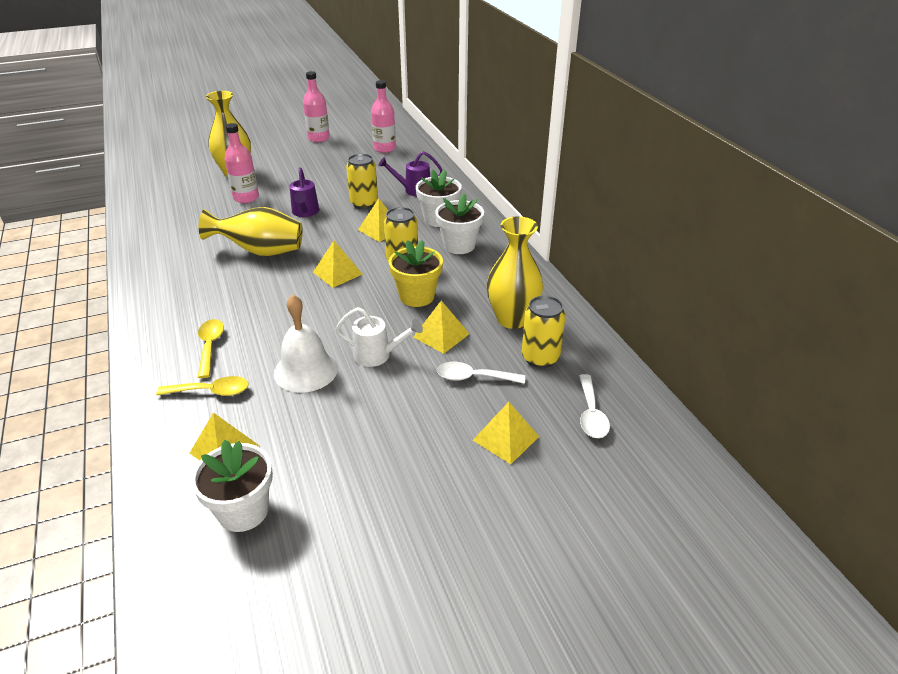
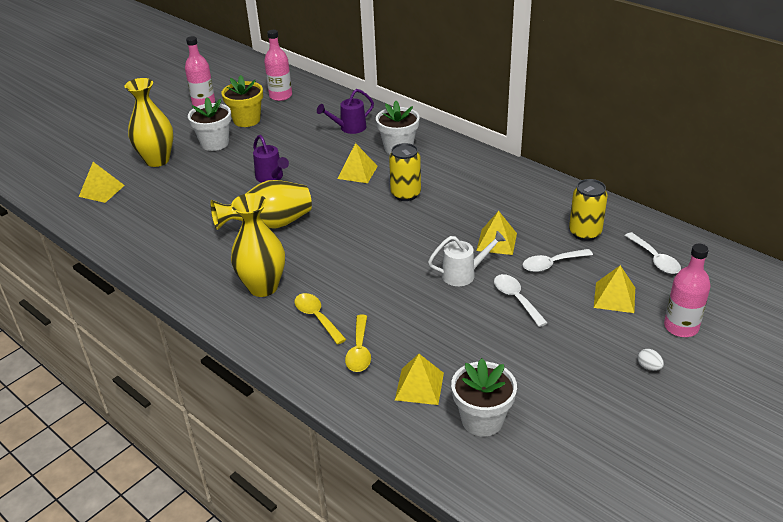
camera: 25 degrees left, 0 degrees up
yellow spoon [156,376,249,396] -> yellow spoon turned 120 degrees clockwise [345,315,371,372]
pink bottle [225,123,259,203] -> pink bottle moved to [664,244,711,337]
white bell [274,294,338,393] -> none
yellow pyramid [313,240,362,288] -> yellow pyramid moved to [79,162,125,203]
yellow can [346,154,378,209] -> none
yellow flower pot [389,240,443,307] -> yellow flower pot moved to [222,75,263,127]
white flower pot [435,193,484,254] -> white flower pot moved to [188,97,231,151]
yellow vase [487,216,543,329] -> yellow vase moved to [231,193,285,297]
none -> white spoon [494,274,548,327]
none -> white egg [638,349,664,371]

